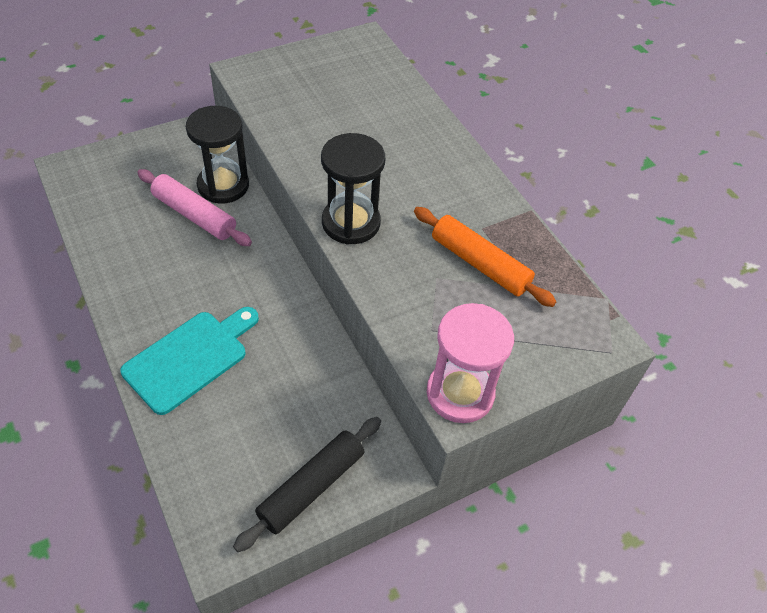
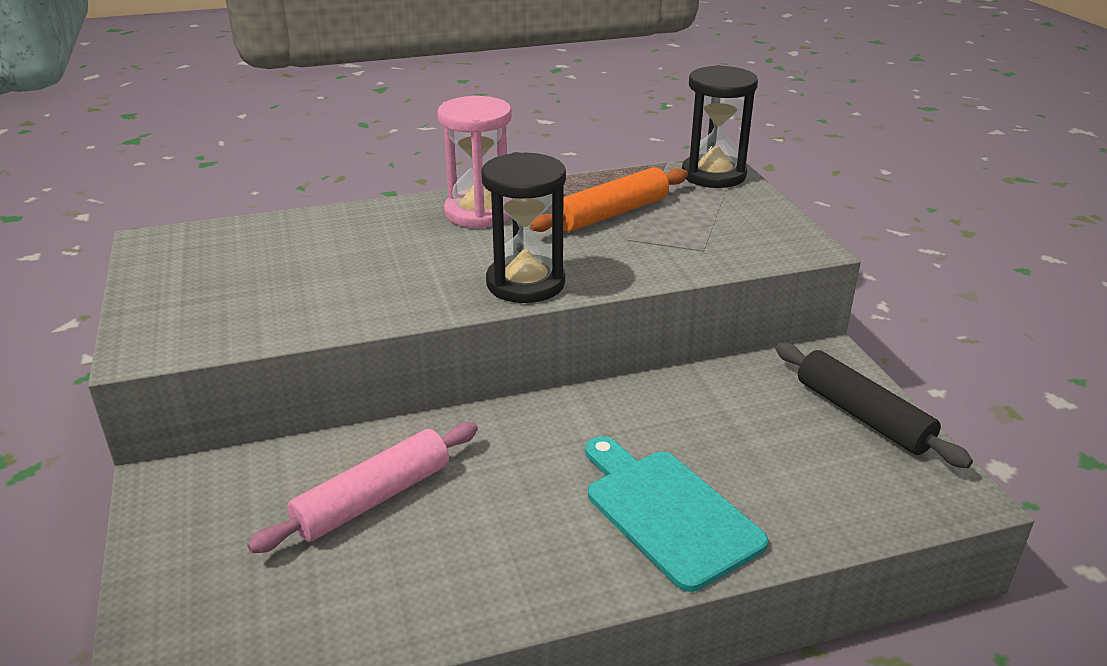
camera: 75 degrees left, 20 degrees down
black hourglass [186,106,249,204] -> black hourglass moved to [682,65,758,188]
pink hourglass [427,303,514,423] -> pink hourglass moved to [437,96,512,228]

